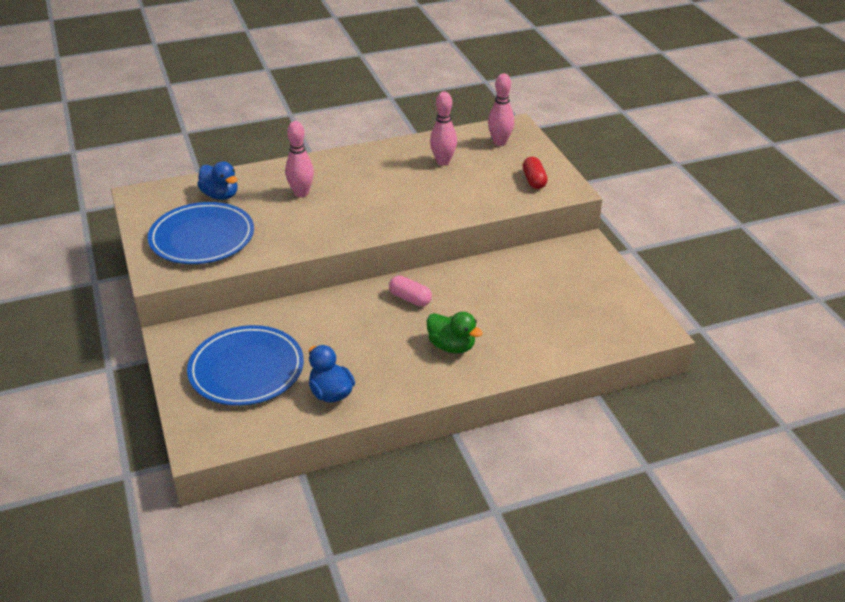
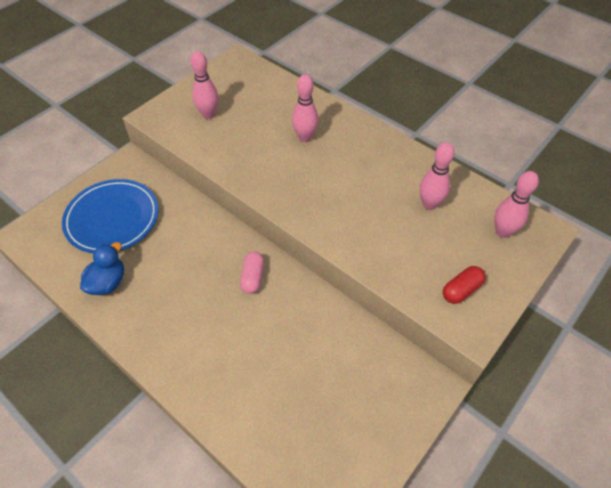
camera: 60 degrees right, 15 degrees up
blue plate [148,202,254,264] -> pink bowling pin [191,51,219,119]
blue duck [197,162,238,200] -> none
green duck [427,312,483,353] -> none

